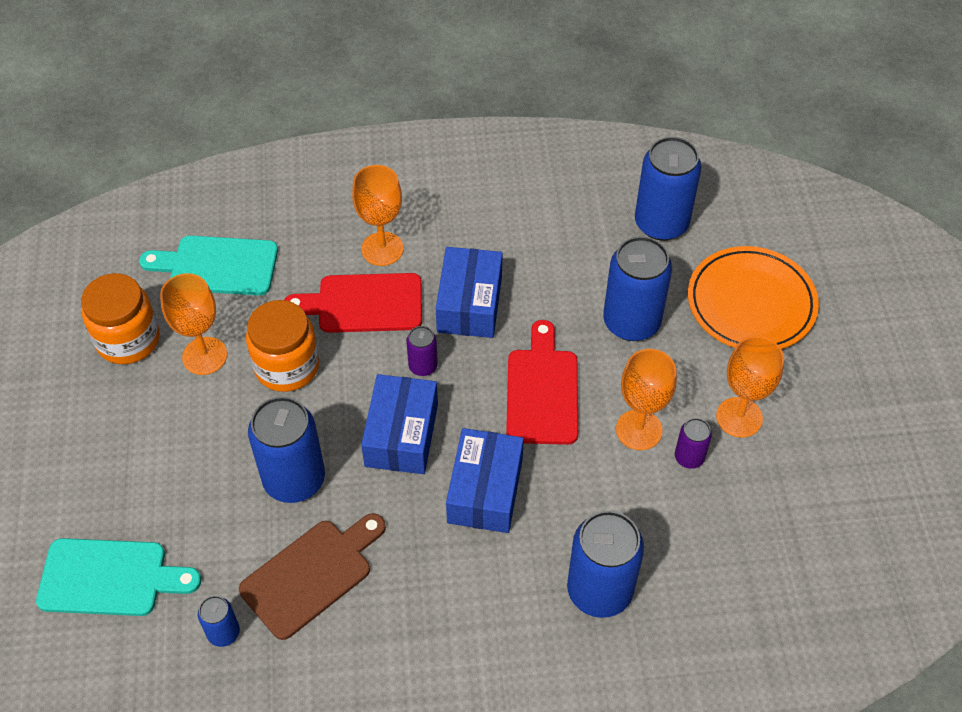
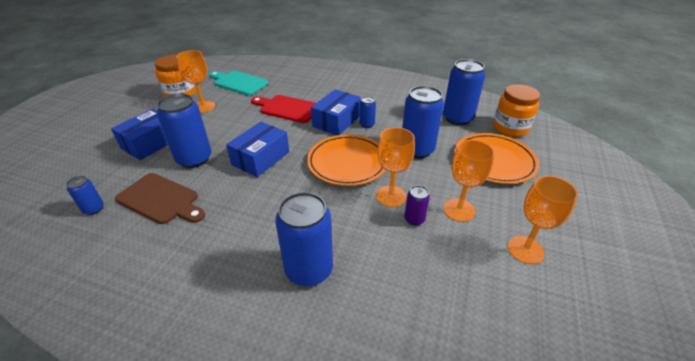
camera: 25 degrees right, 15 degrees down
turquoise cutting board [36,538,201,616] -> none
brown cutting board [239,513,386,640] -> brown cutting board turned 45 degrees clockwise [115,173,205,224]
orange jar [246,300,319,392] -> orange jar moved to [493,84,540,137]
orange goblet [352,165,404,266] -> orange goblet moved to [508,176,578,264]
purple can [406,326,438,376] -> none
blue box [446,428,524,533] -> blue box moved to [111,108,168,160]
red cutting board [506,320,578,445] -> orange plate [307,134,386,186]
none -> blue can [359,96,376,128]

